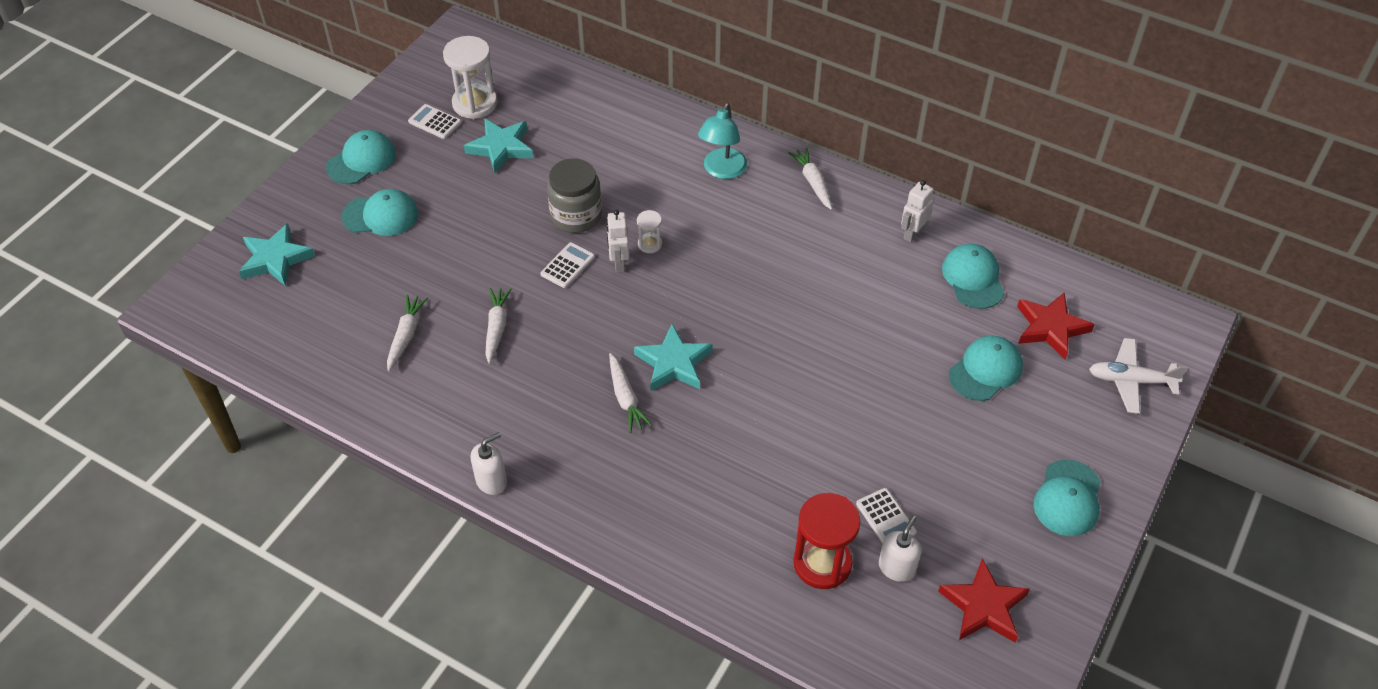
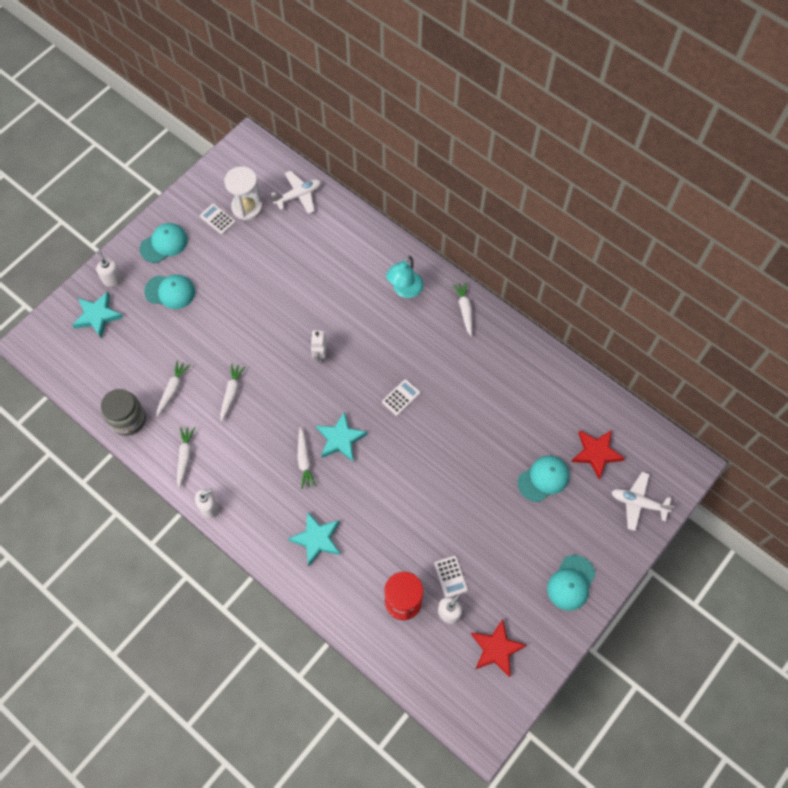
camera: 10 degrees right, 15 degrees up
turquoise star [464,118,533,173] -> turquoise star moved to [288,512,340,566]
white calculator [541,242,595,288] -> white calculator moved to [382,379,420,416]
grey jar [547,158,602,233] -> grey jar moved to [101,389,146,436]
white hourglass [637,210,662,253] -> none
white robot [901,180,934,243] -> none
turquoise cap [942,244,1005,309] -> none
none -> white soap dispenser [96,250,123,287]
none -> white carrot [177,427,195,488]
none -> white plane [271,171,321,214]

